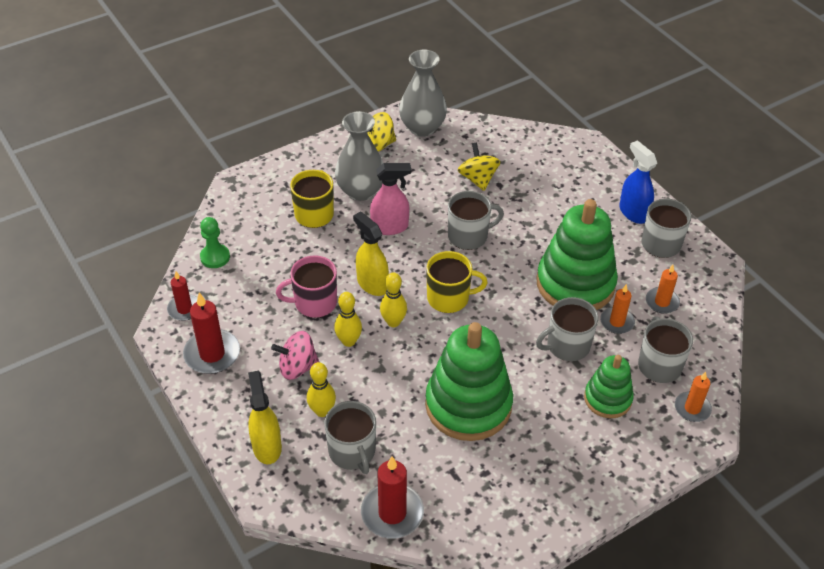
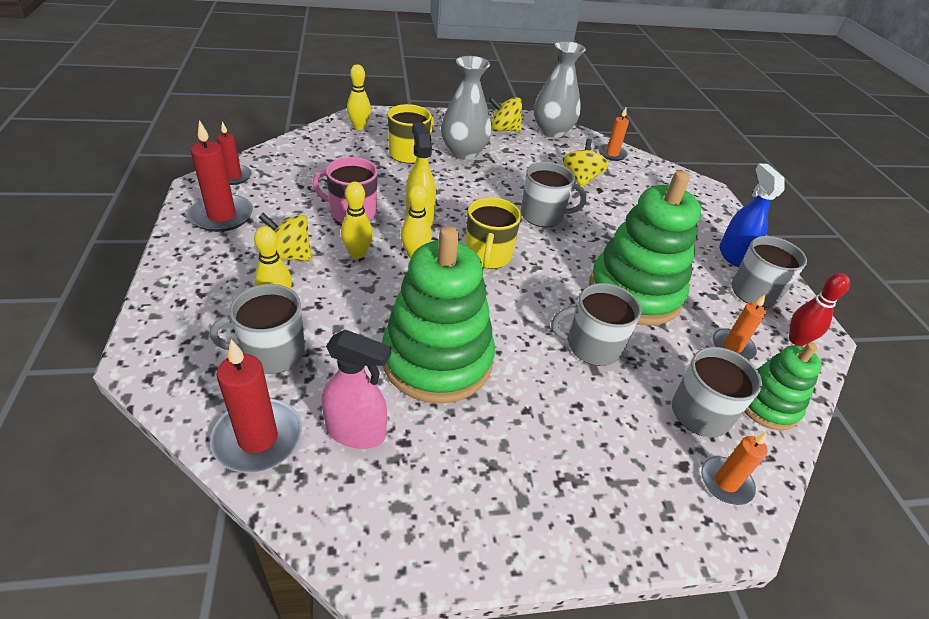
camera: 20 degrees right, 5 degrees down
green pawn [200,217,230,268] -> none
yellow spray bottle [248,371,282,464] -> none
pink spinning top [271,331,319,380] -> yellow spinning top [258,213,312,261]
grey mug [324,401,376,474] -> grey mug turned 75 degrees clockwise [210,284,305,374]
pink spray bottle [370,163,411,235] -> pink spray bottle moved to [322,329,391,449]
yellow mug [426,251,488,313] -> yellow mug turned 75 degrees clockwise [465,197,521,269]
green stacking toy [584,355,634,418] -> green stacking toy moved to [744,342,822,430]
orange candle [600,284,635,334] -> orange candle moved to [598,108,629,161]
none -> yellow bowling pin [347,64,371,130]
none -> red bowling pin [789,273,850,346]

